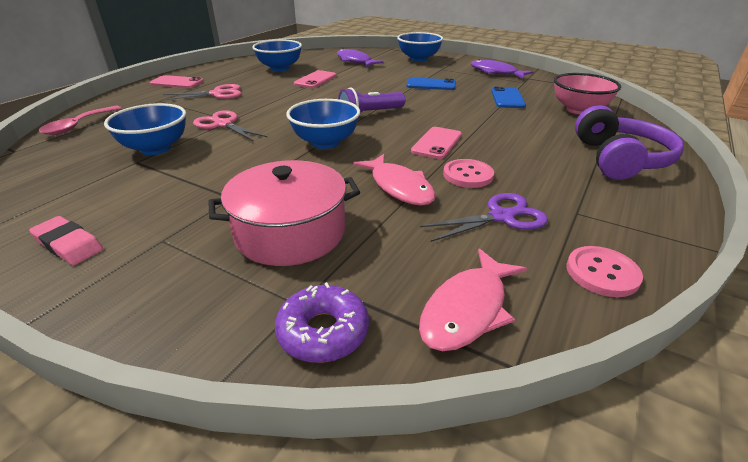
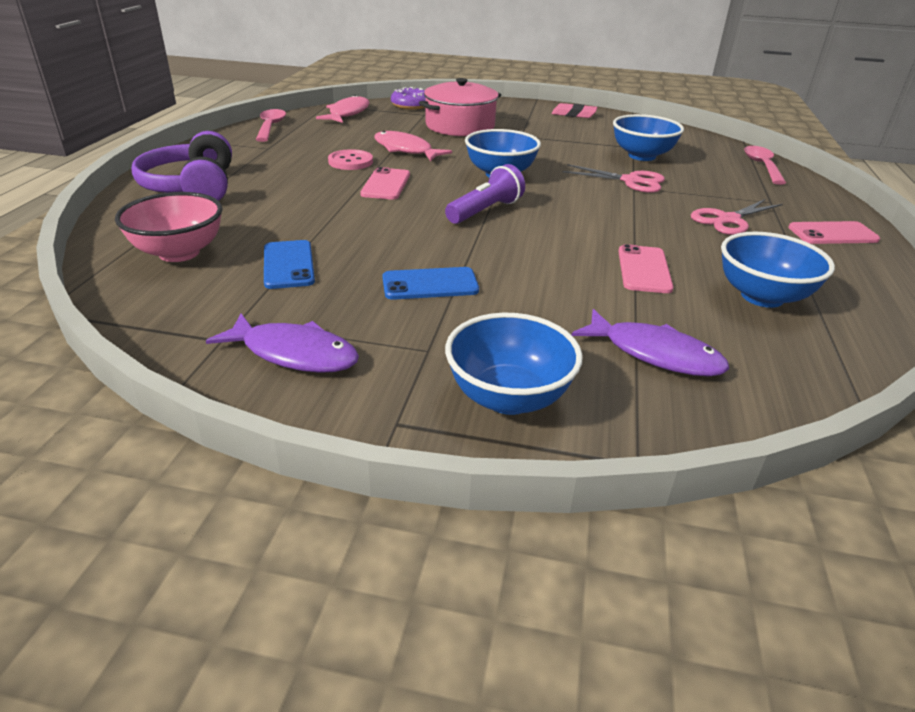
camera: 160 degrees right, 0 degrees up
purple scissors [420,193,548,242] -> none
pink button [567,246,643,297] -> pink spoon [256,109,286,142]

